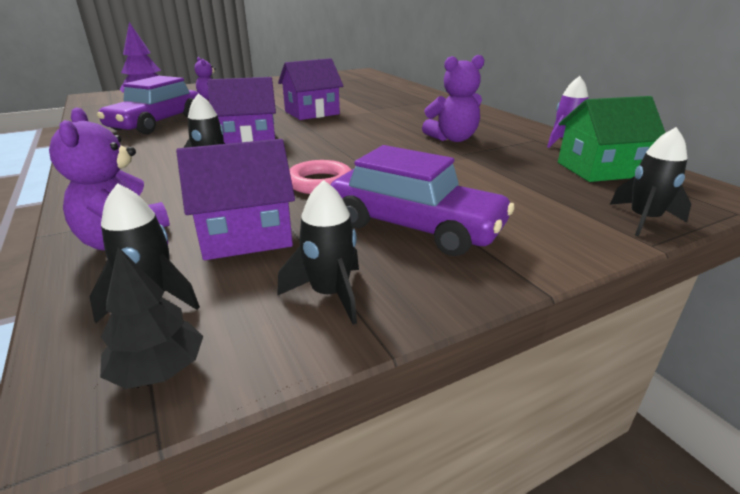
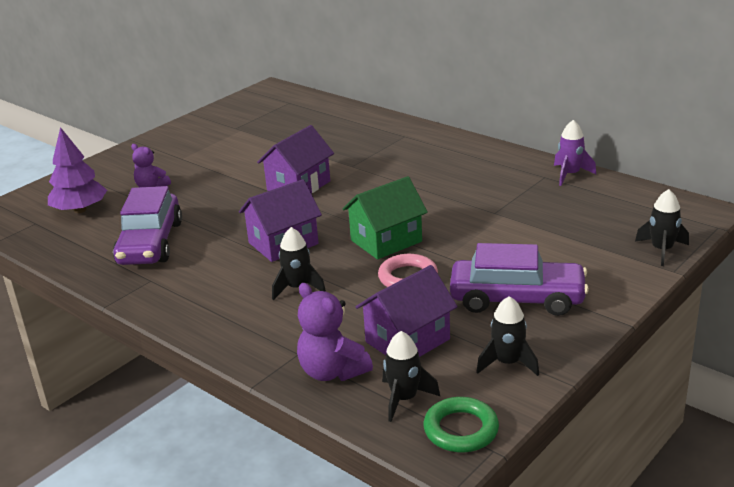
camera: 20 degrees left, 0 degrees up
black tree [100,247,203,389] -> green ring [423,397,499,452]
purple teddy bear [422,55,484,142] -> none
green house [558,96,666,182] -> green house moved to [342,176,428,260]

